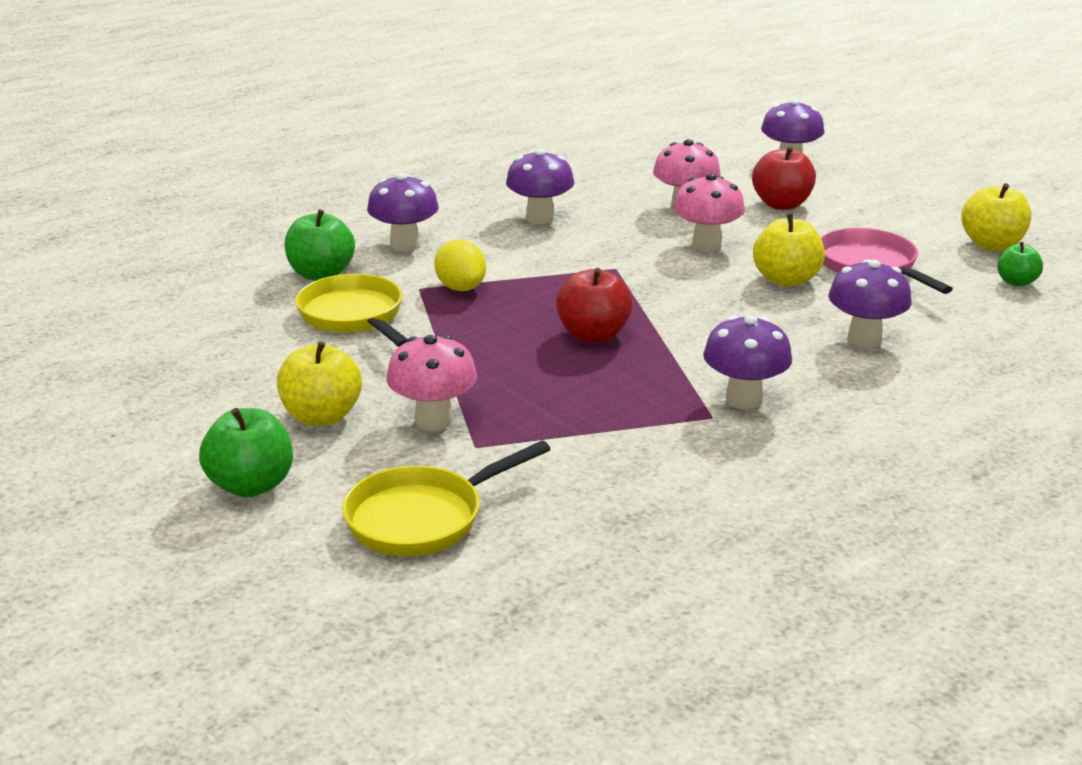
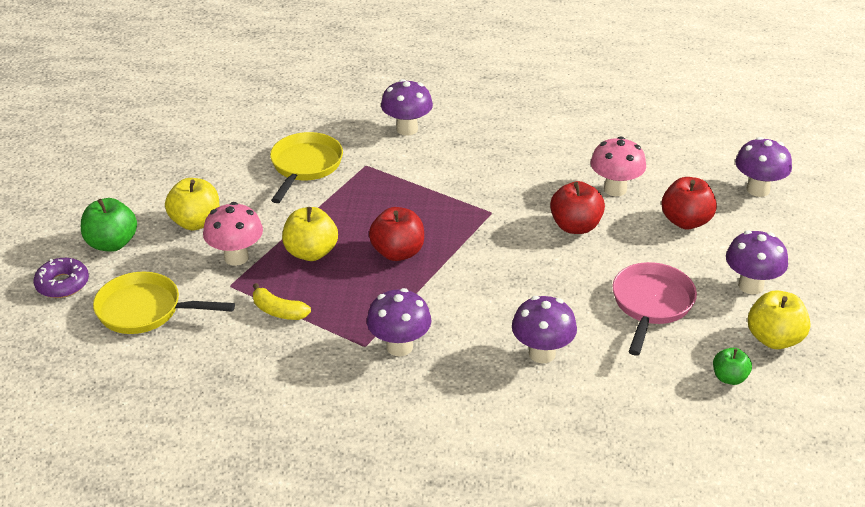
camera: 45 degrees right, 10 degrees up
green apple [284,209,355,281] -> none
yellow lemon [434,240,486,291] -> none
purple mushroom [506,149,574,225] -> purple mushroom moved to [726,230,788,295]
pink mushroom [673,173,745,252] -> red apple [550,181,605,234]
yellow apple [753,214,825,287] -> yellow apple moved to [282,207,338,261]
none -> purple donut [33,258,89,298]
none -> yellow banana [253,283,311,320]

